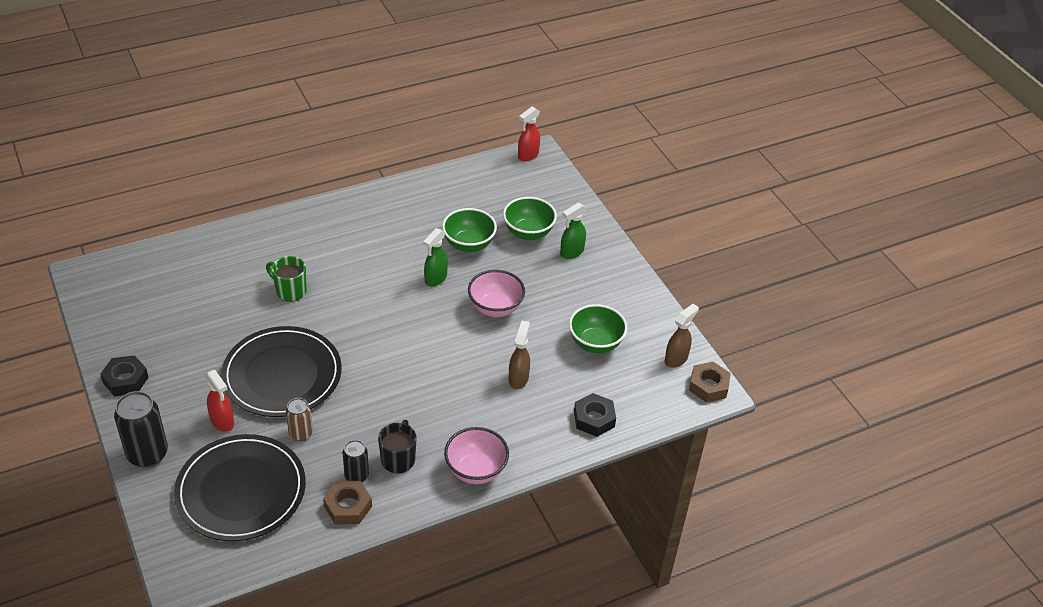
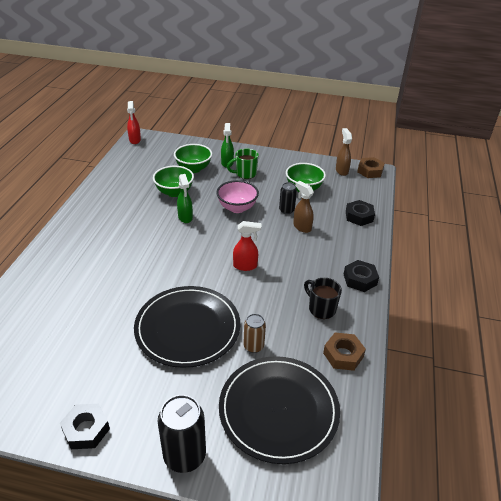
camera: 50 degrees left, 5 degrees down
red spray bottle [205,370,234,432] -> red spray bottle moved to [233,221,261,271]
green mug [266,256,307,302] -> green mug moved to [227,149,258,179]
black can [342,440,369,482] -> black can moved to [279,182,297,214]
pink bowl [444,427,509,484] -> black nut [344,260,379,292]

